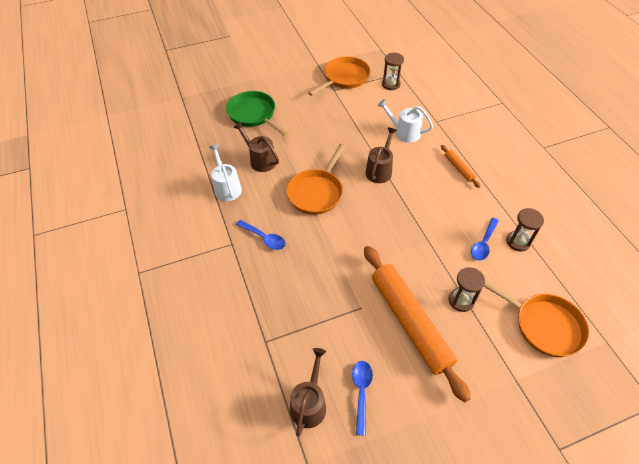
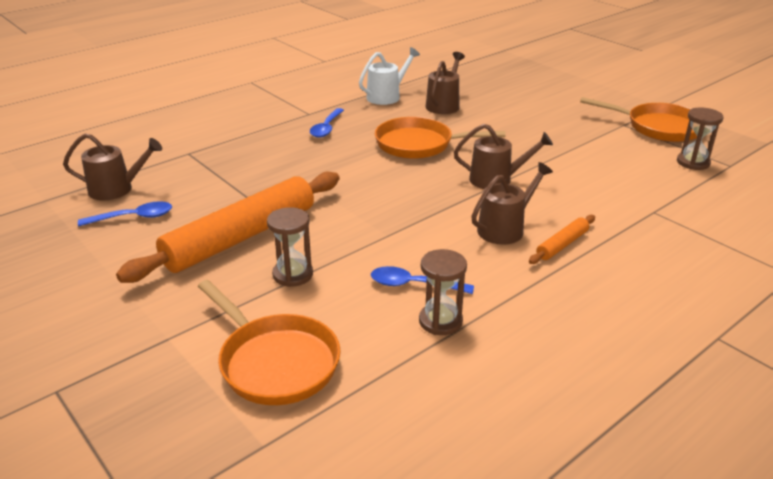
camera: 70 degrees right, 20 degrees down
green pan [226,91,289,136] -> none
white watering can [378,99,433,143] -> none
orange pan [484,280,589,357] -> orange pan turned 60 degrees counterclockwise [198,280,341,405]
none -> brown watering can [471,162,553,245]

